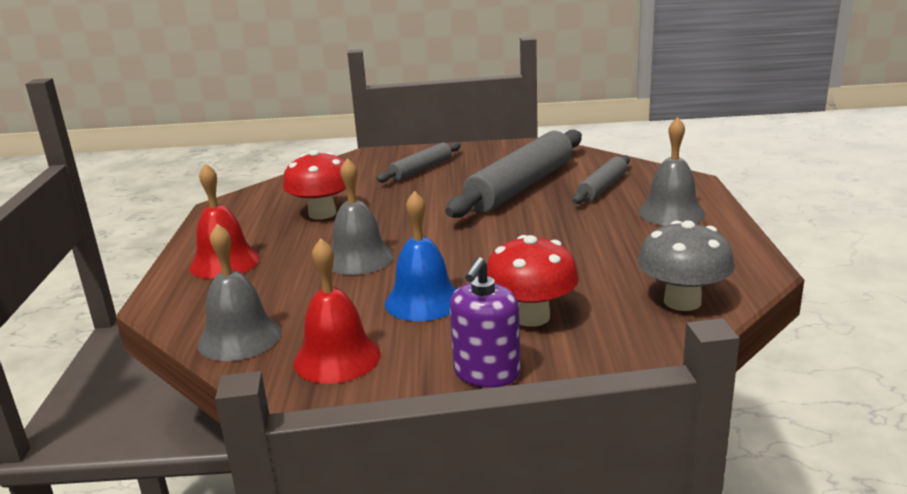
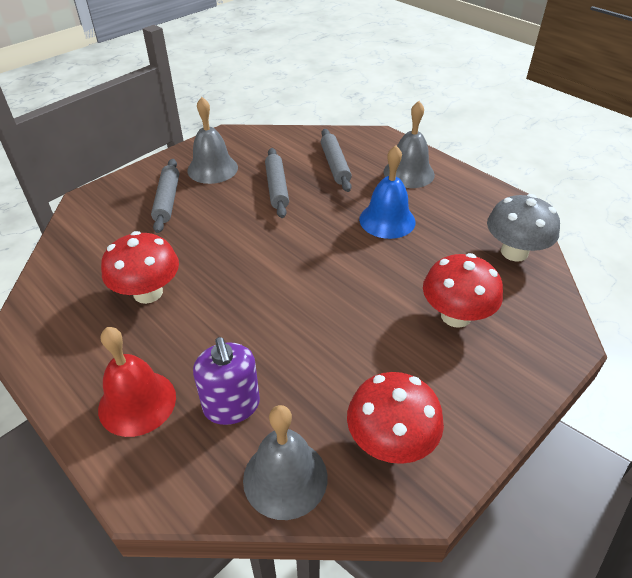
camera: 45 degrees left, 20 degrees up
red bell [293,238,381,384] -> red mushroom [347,372,444,464]
grey bell [331,158,394,275] -> grey bell moved to [187,97,238,184]
blue bell [385,191,457,321] -> blue bell moved to [359,145,415,239]
grey rolling pin [445,130,582,218] -> grey rolling pin [265,148,289,218], size x0.53
purple soap dispenser [450,257,521,388] -> purple soap dispenser moved to [193,337,260,425]

